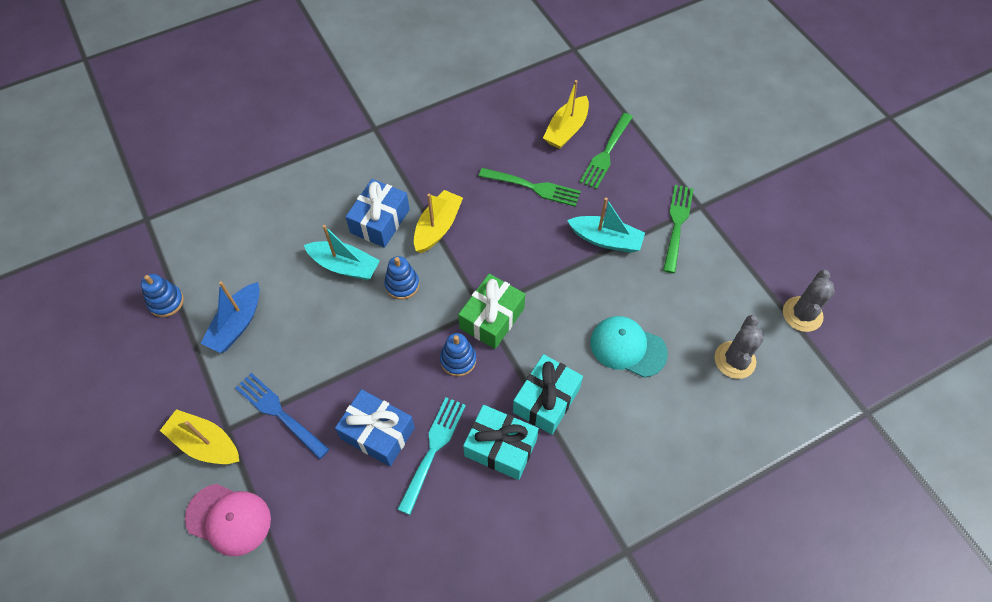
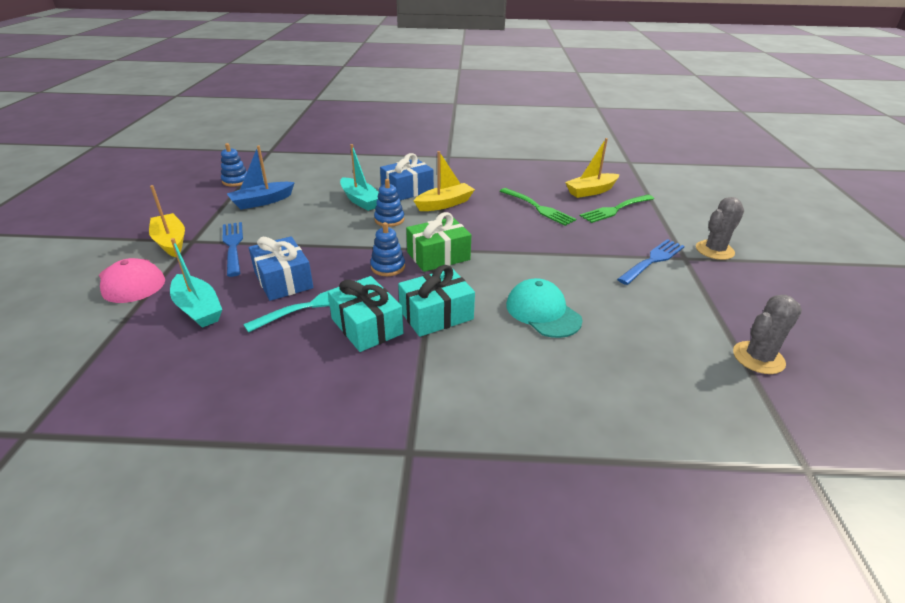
camera: 30 degrees right, 25 degrees down
turquoise boat [567,198,645,253] -> turquoise boat moved to [170,238,222,328]
green fork [663,185,694,273] -> blue fork [617,239,685,285]
grey cactus [715,315,764,379] -> grey cactus moved to [696,197,744,260]

